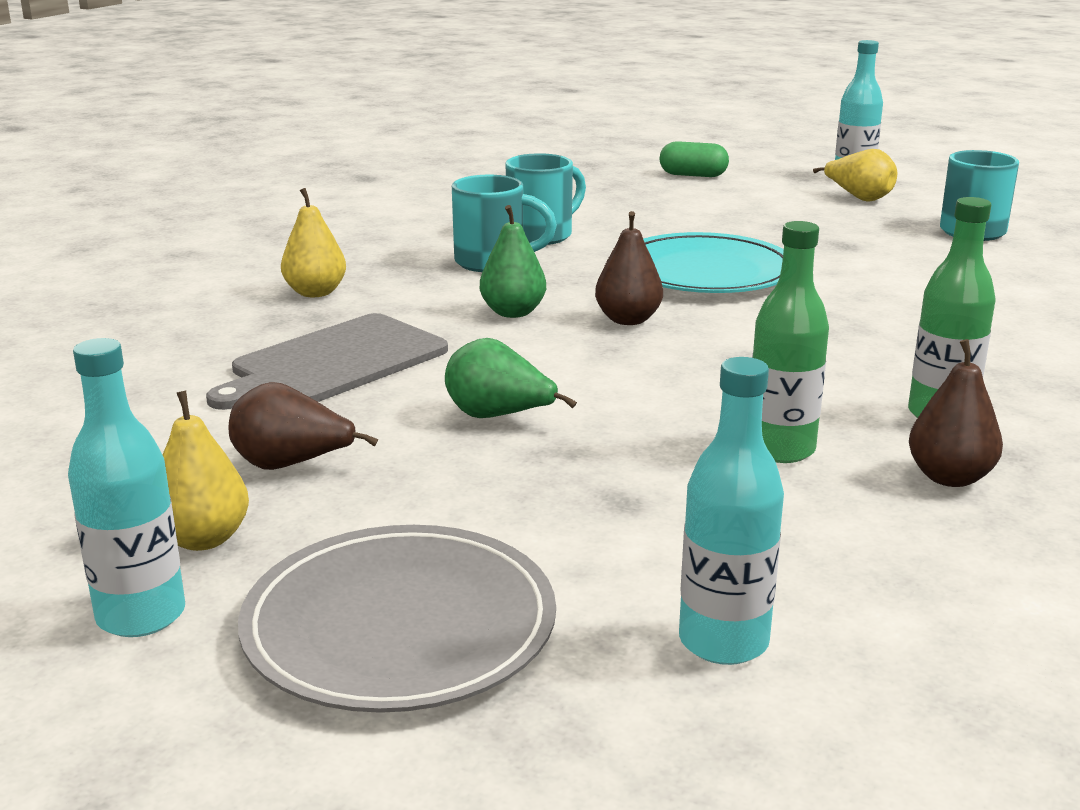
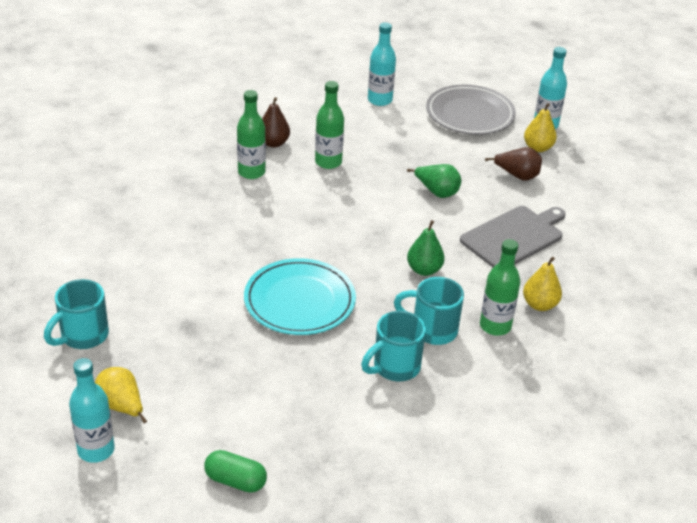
camera: 175 degrees left, 15 degrees up
brown pear [595,211,663,325] -> none
none -> green bottle [480,239,520,336]

